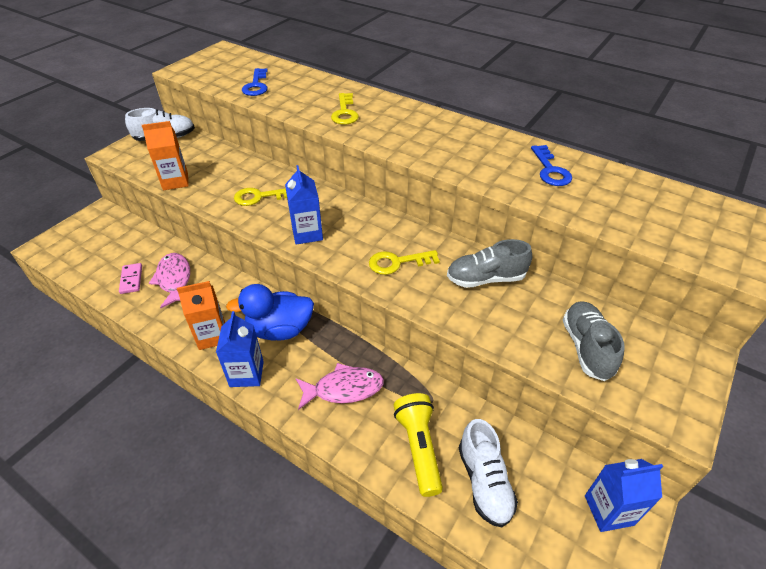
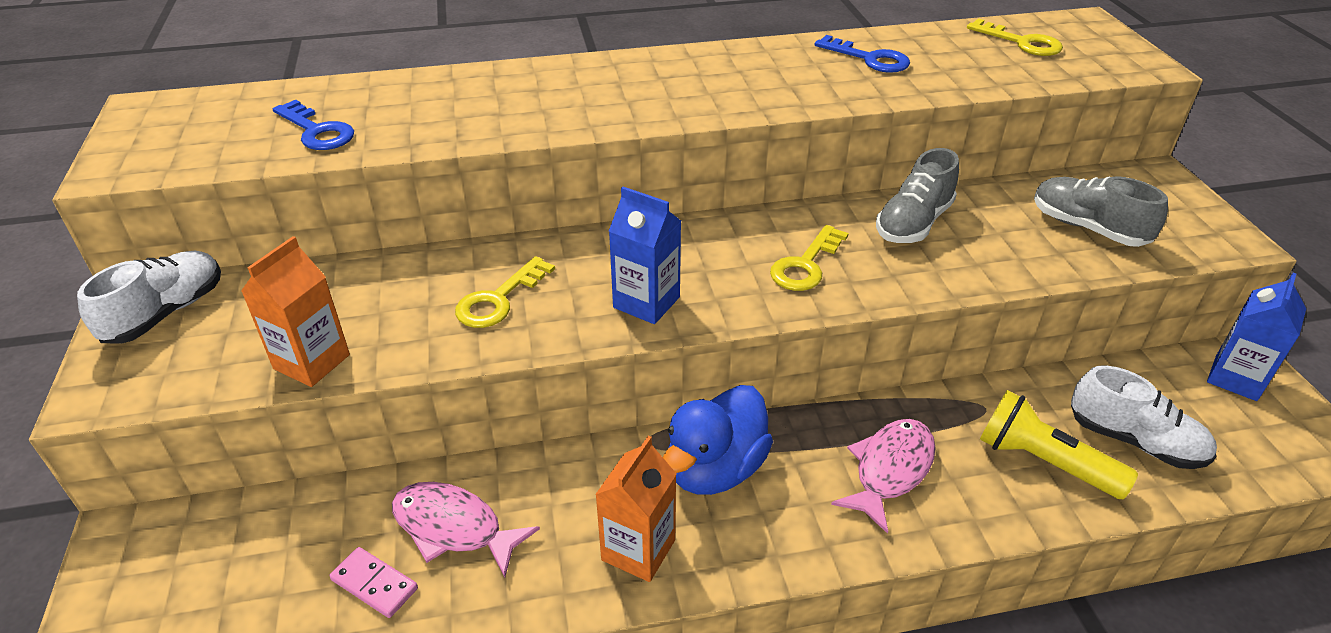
camera: 45 degrees left, 5 degrees down
blue carton [216,311,264,387] -> none
yellow key [331,93,359,125] -> yellow key moved to [967,18,1063,56]

